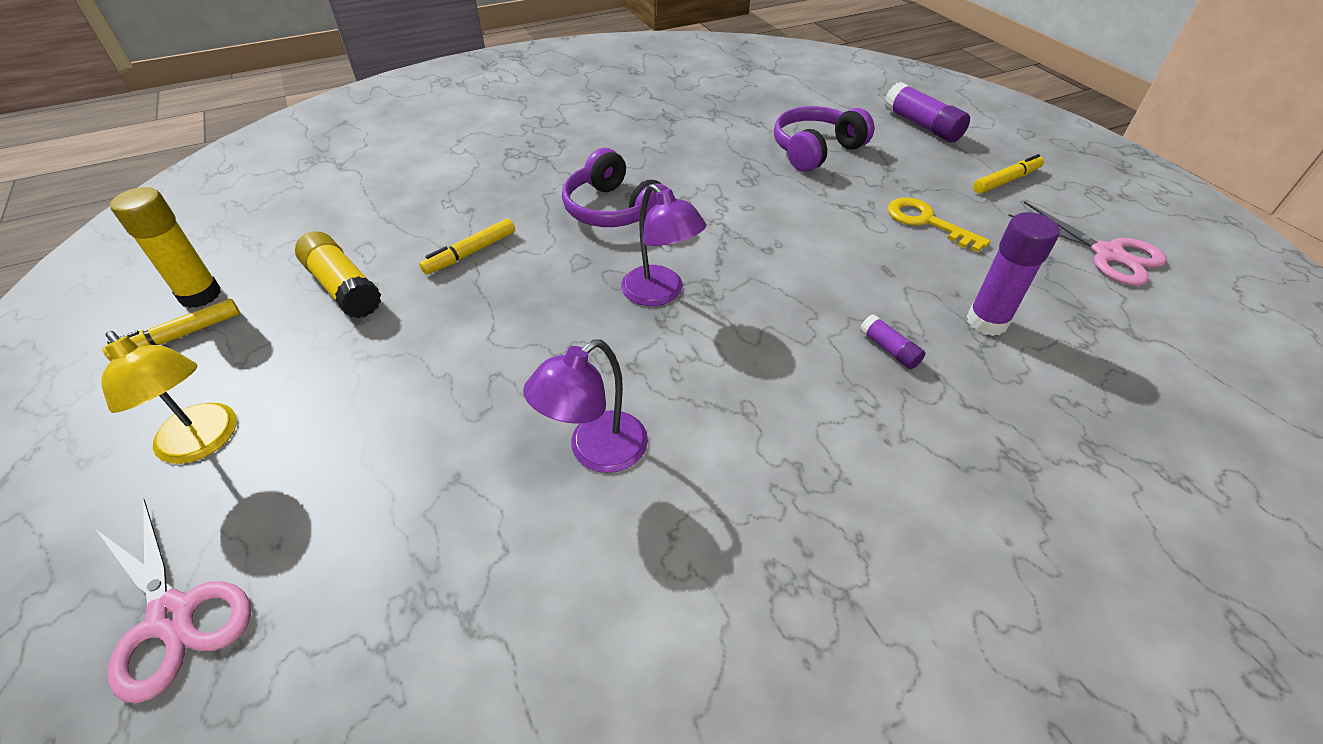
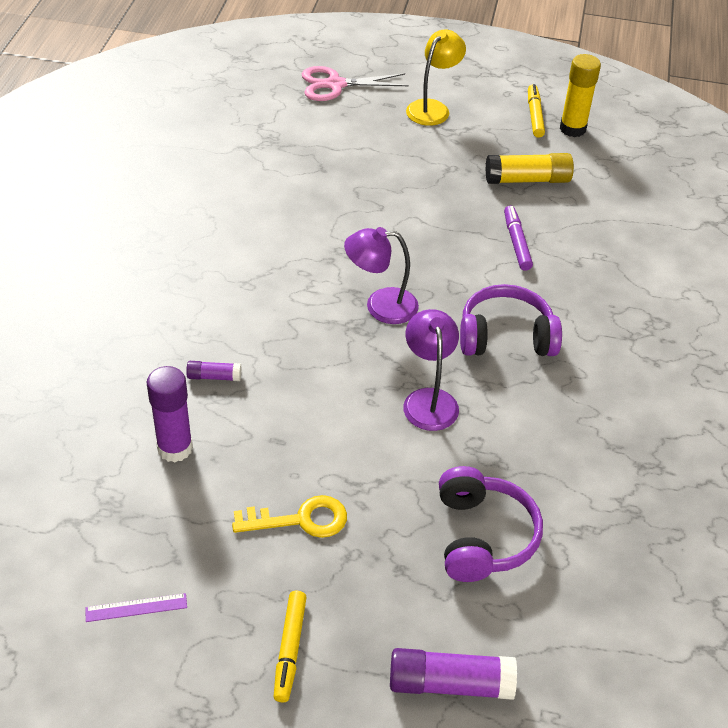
camera: 125 degrees right, 0 degrees up
yellow lamp [101,331,237,464] -> yellow lamp turned 135 degrees clockwise [406,29,466,126]
yellow marker [419,219,515,275] -> purple marker [504,206,533,271]
purple lamp [523,339,648,473] -> purple lamp moved to [403,309,459,431]
pink scissors [1008,202,1167,286] -> purple ruler [85,593,187,622]

